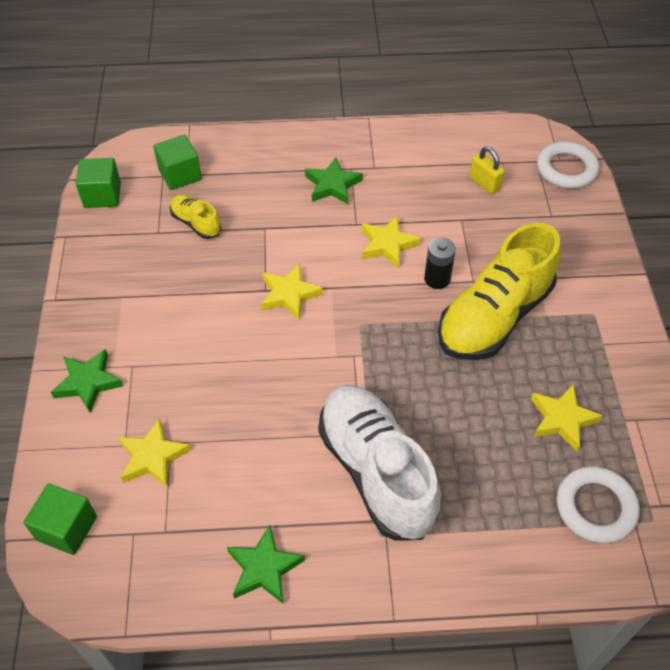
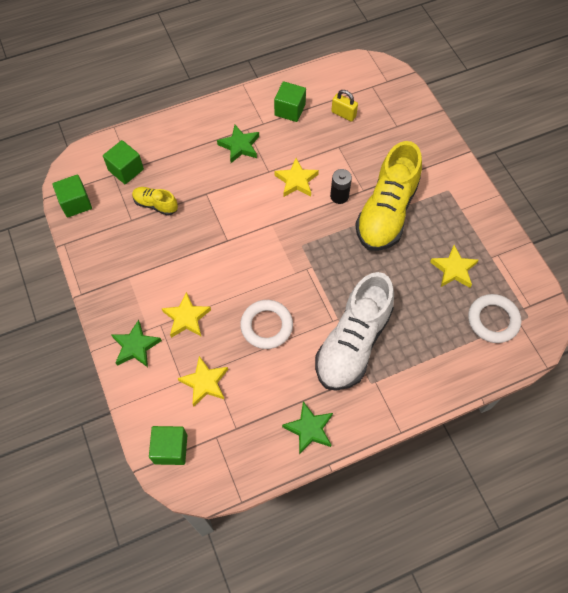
camera: 20 degrees left, 10 degrees up
yellow star [261,264,323,320] -> yellow star moved to [162,292,211,338]
white shoe [318,384,441,541] -> white shoe turned 105 degrees counterclockwise [315,272,394,391]
white ring [537,141,599,189] -> white ring moved to [240,300,293,349]
none -> green cube [274,81,306,122]

